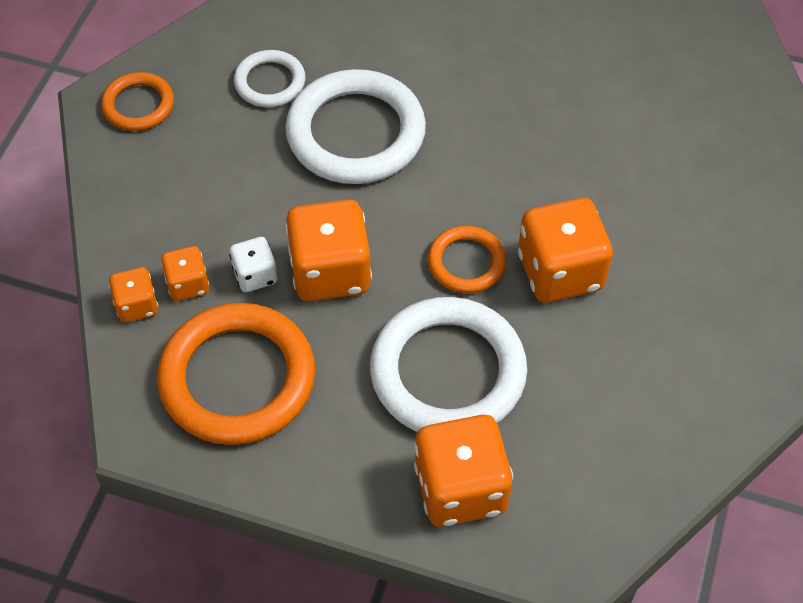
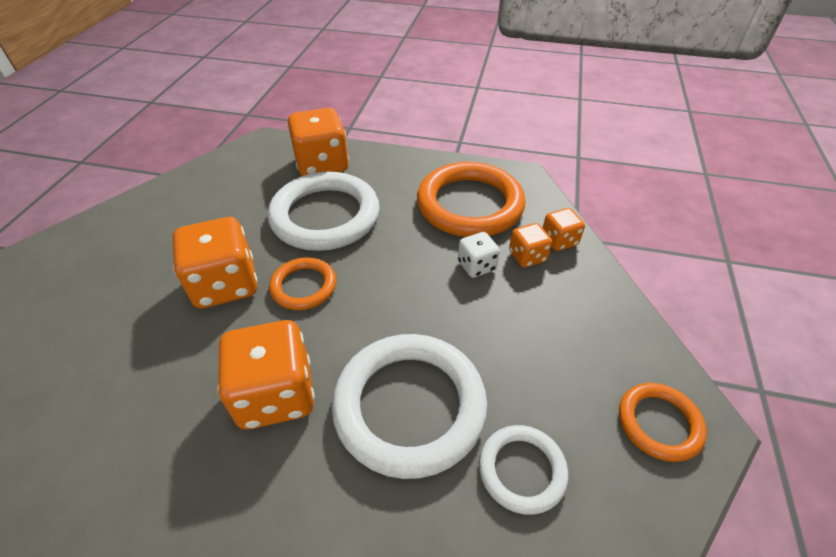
camera: 175 degrees right, 10 degrees down
orange dice [285,200,372,302] -> orange dice moved to [217,320,315,430]

